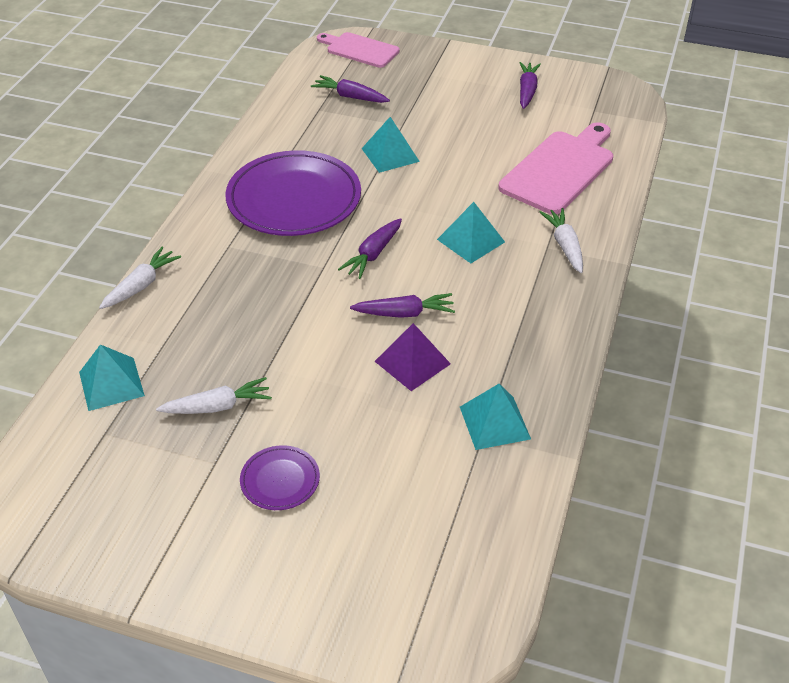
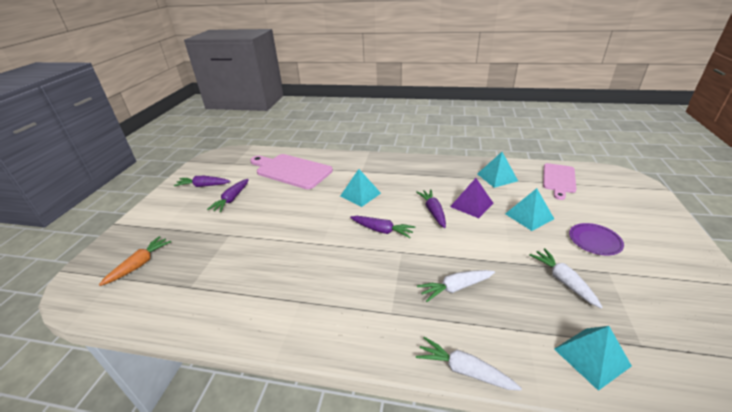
camera: 95 degrees left, 10 degrees down
purple plate [226,150,361,236] -> none
purple carrot [311,75,390,103] -> purple carrot moved to [207,179,249,212]
pink cutting board [317,32,400,68] -> pink cutting board moved to [543,163,576,200]
turquoise pyramid [361,117,420,173] -> turquoise pyramid moved to [505,188,554,231]
white carrot [540,208,583,273] -> white carrot moved to [417,270,495,302]
none -> orange carrot [99,236,171,286]

